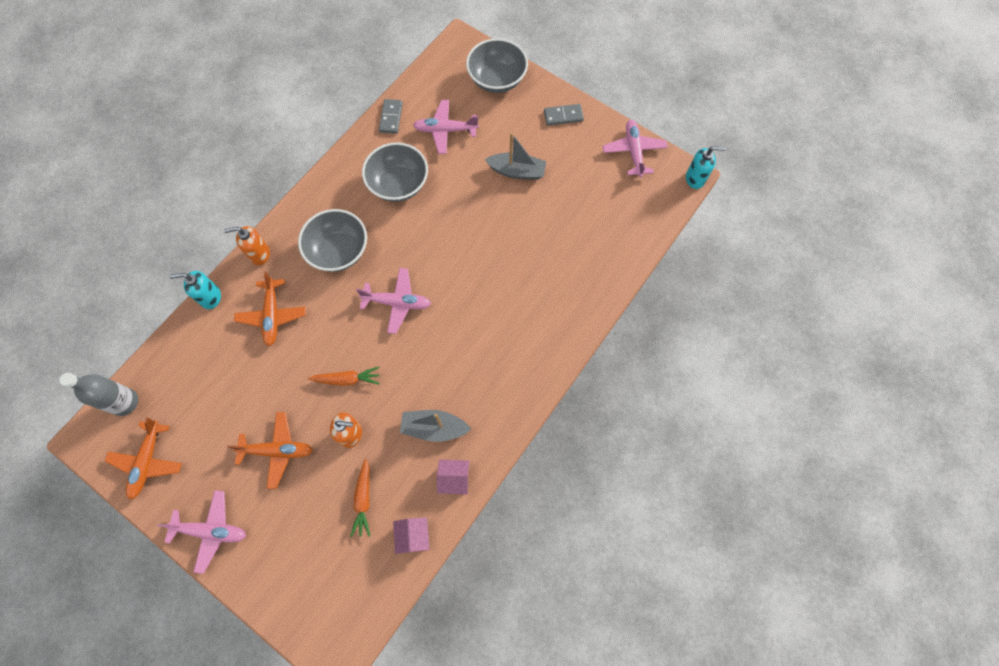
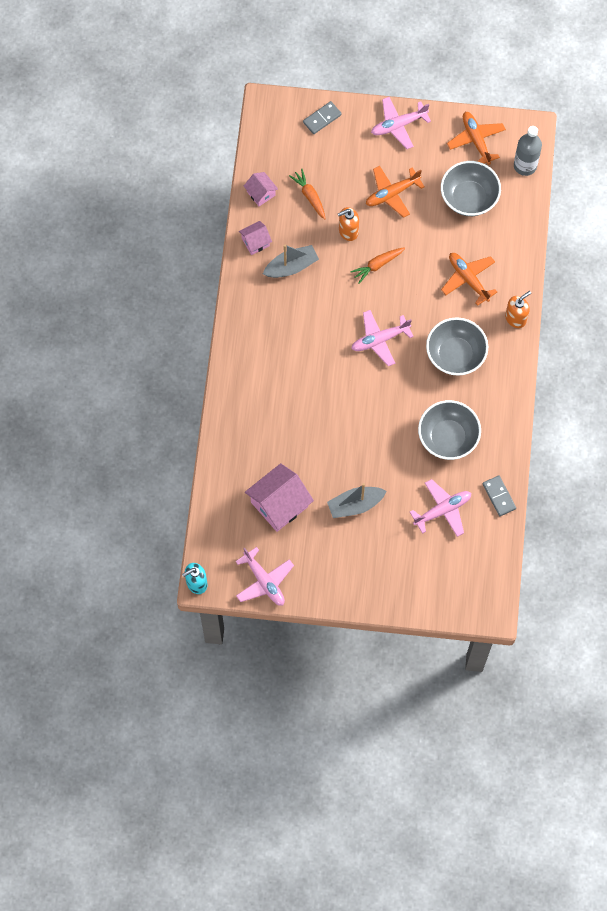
camera: 150 degrees right, 0 degrees up
turquoise soap dispenser [170,271,221,309] -> none
grey bowl [466,38,528,93] -> grey bowl moved to [441,161,501,216]
grey domino [544,104,584,125] -> grey domino moved to [303,101,342,134]
none -> pink house [245,463,314,532]

